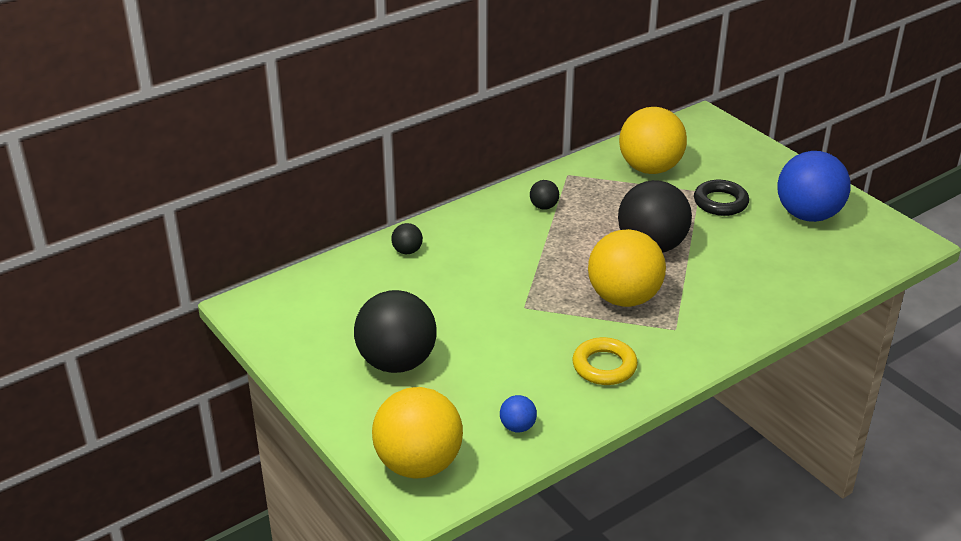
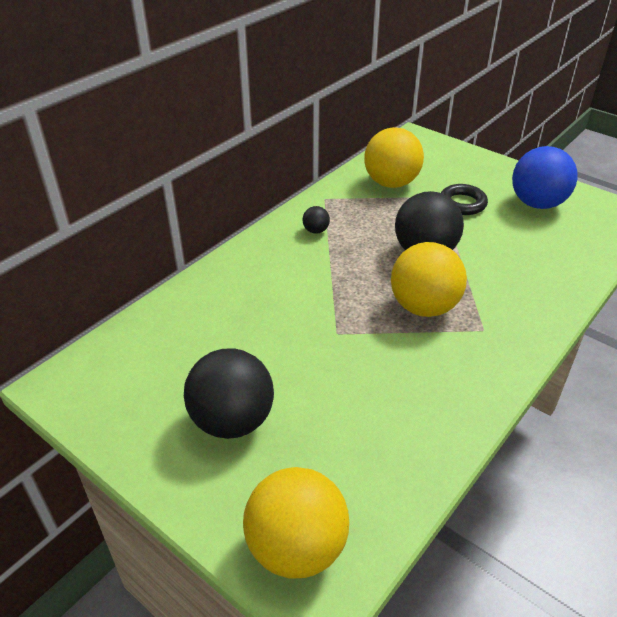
camera: 15 degrees left, 5 degrees up
black ball [391,223,423,254] -> none
blue ball [500,395,537,433] -> none
yellow ring [572,337,638,385] -> none

